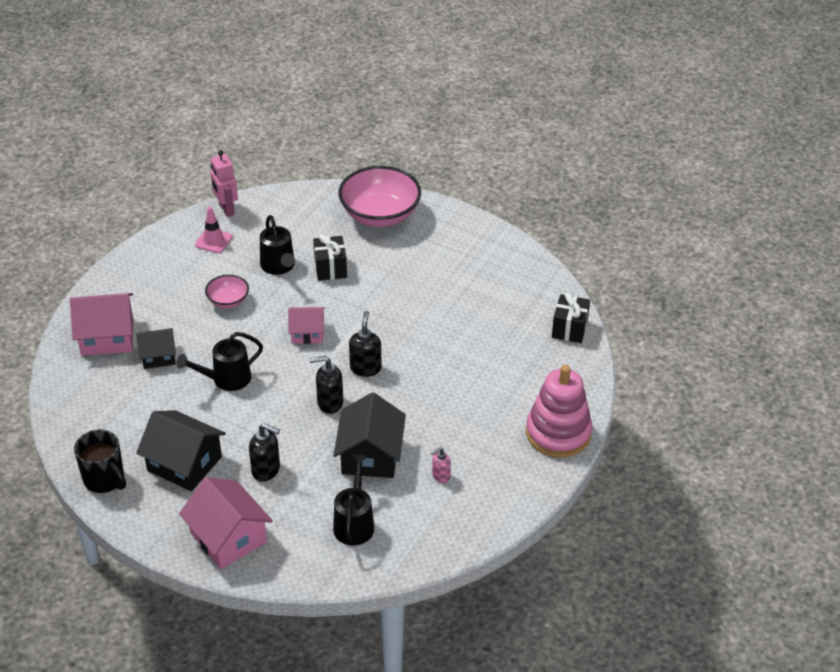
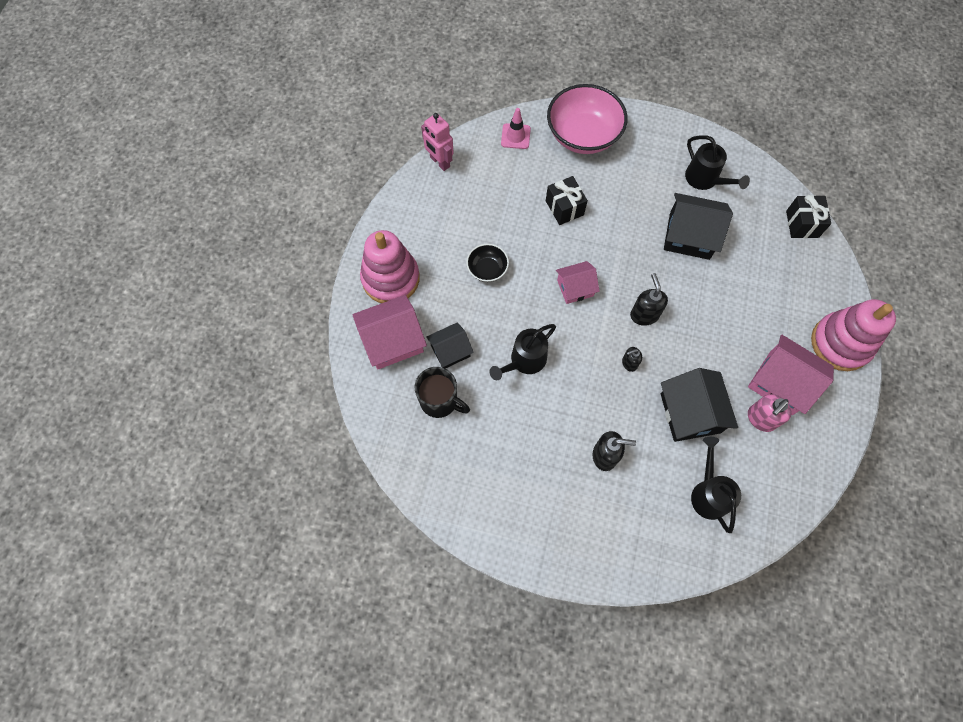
camera: 15 degrees left, 25 degrees up
black mug [74,430,126,493] -> black mug moved to [415,367,470,418]
black house [136,410,226,491] -> black house moved to [664,193,733,260]
pink house [179,477,273,569] -> pink house moved to [748,335,834,415]
pink traffic cone [195,207,233,253] -> pink traffic cone moved to [501,108,531,149]
pink bowl [205,275,249,308] -> black bowl [466,244,509,282]
black watering can [260,215,295,275] -> black watering can moved to [685,135,750,190]
black soap dispenser [309,356,343,414] -> black soap dispenser [622,347,642,372], size x0.62
pink soap dispenser [431,448,451,483] -> pink soap dispenser [748,394,792,432], size x1.61
none -> pink stacking toy [360,230,420,303]

